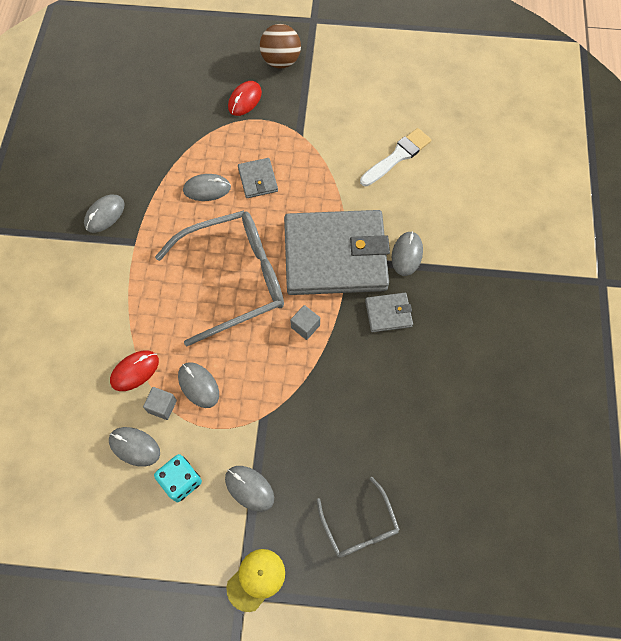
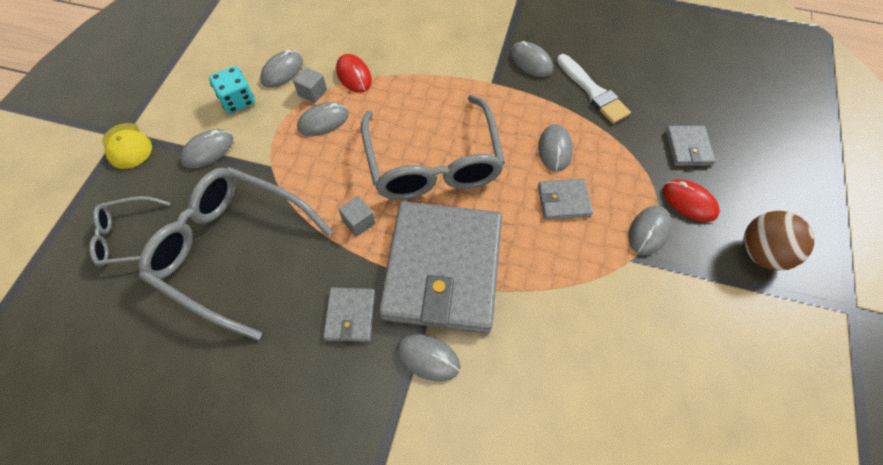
camera: 100 degrees right, 5 degrees down
white brush [360,128,431,186] -> white brush moved to [557,54,631,124]
none -> grey glasses [139,167,333,340]
none -> grey mouse [629,206,672,255]
none -> grey wallet [665,125,716,166]

